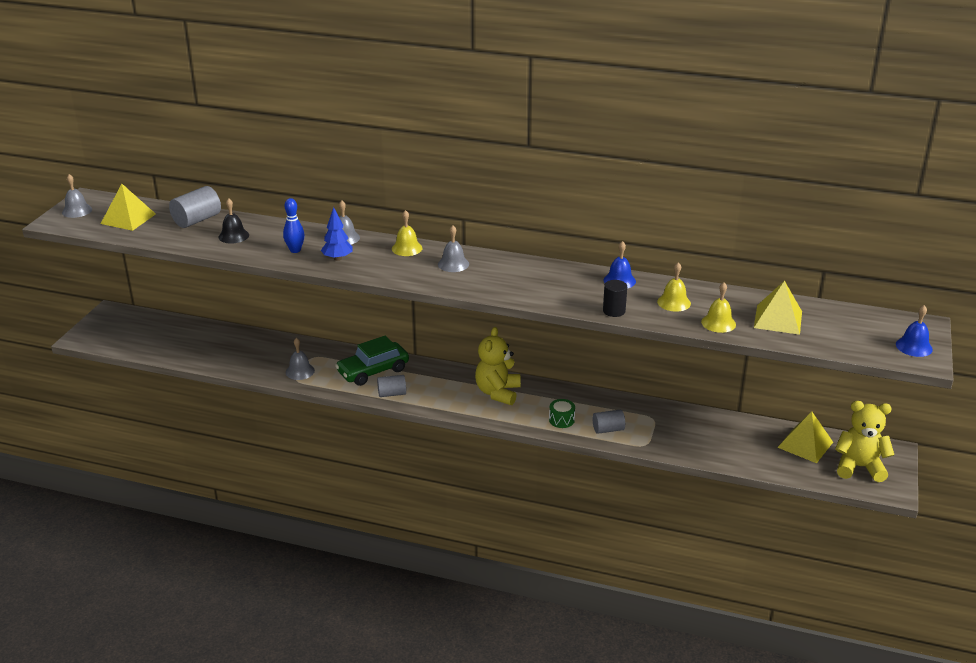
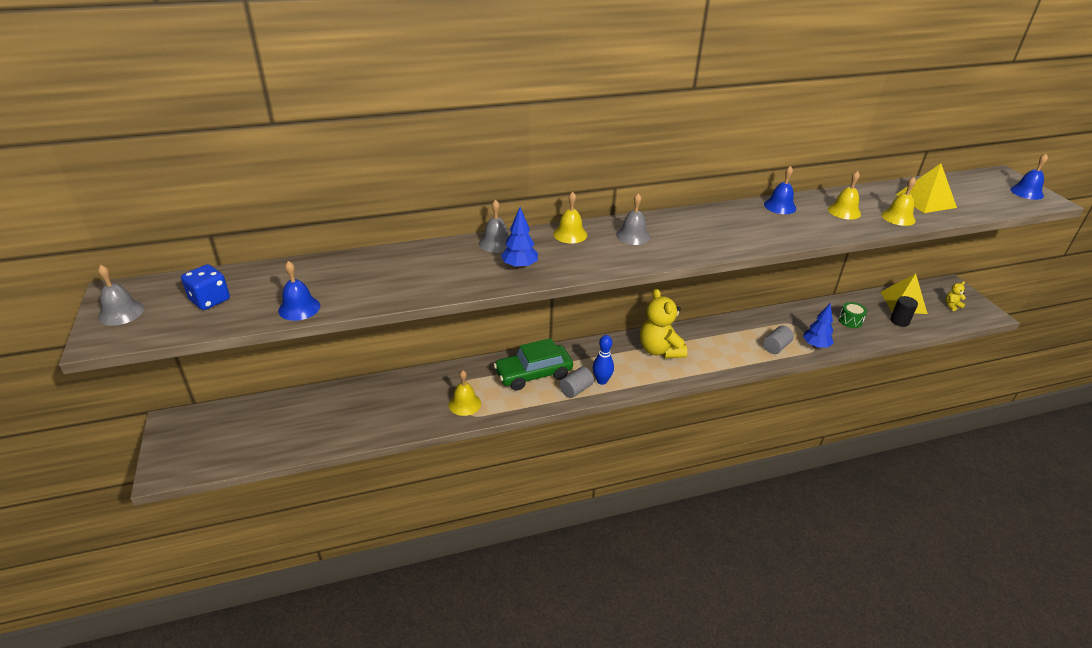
camera: 35 degrees left, 5 degrees up
yellow pyramid [101,184,156,231] -> blue dice [181,264,230,310]
grey cylinder [169,186,221,228] -> none
black bell [218,198,249,244] -> none
blue bowling pin [283,198,305,253] -> blue bowling pin moved to [593,335,614,385]
grey bell [285,338,315,380] -> yellow bell [449,370,481,416]
green car [335,336,409,386] -> green car turned 45 degrees clockwise [494,338,573,391]
green drum [549,399,575,428] -> green drum moved to [839,302,867,328]
black cylinder [603,280,627,317] -> black cylinder moved to [890,296,918,327]
yellow teddy bear [835,401,894,482] -> yellow teddy bear [945,281,966,311], size x0.43
none -> blue bell [278,261,320,321]
none -> blue tree [803,303,834,348]

